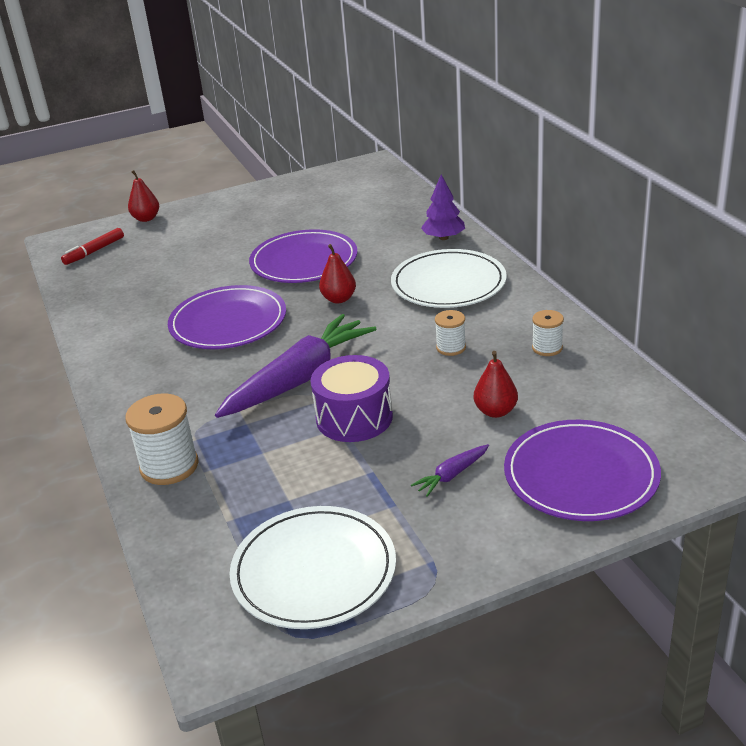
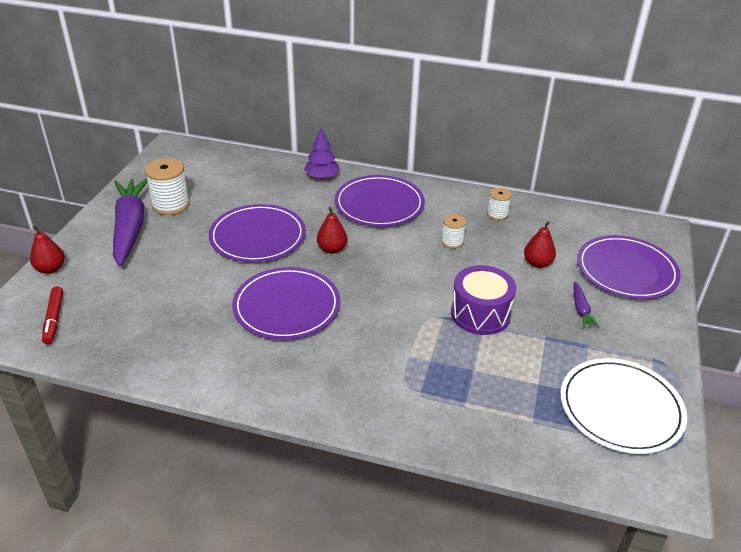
camera: 55 degrees left, 5 degrees up
white spool [125,393,199,485] -> white spool moved to [145,158,190,215]
purple carrot [215,314,376,418] -> purple carrot moved to [113,178,148,267]
white plate [391,249,507,308] -> purple plate [334,175,425,227]

